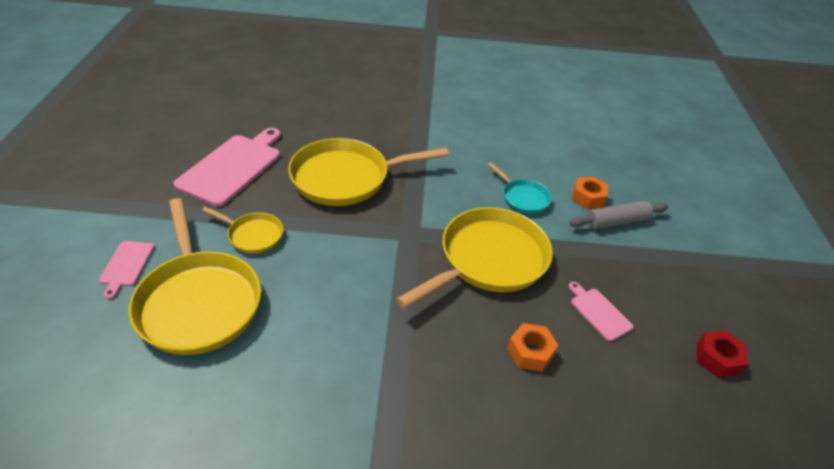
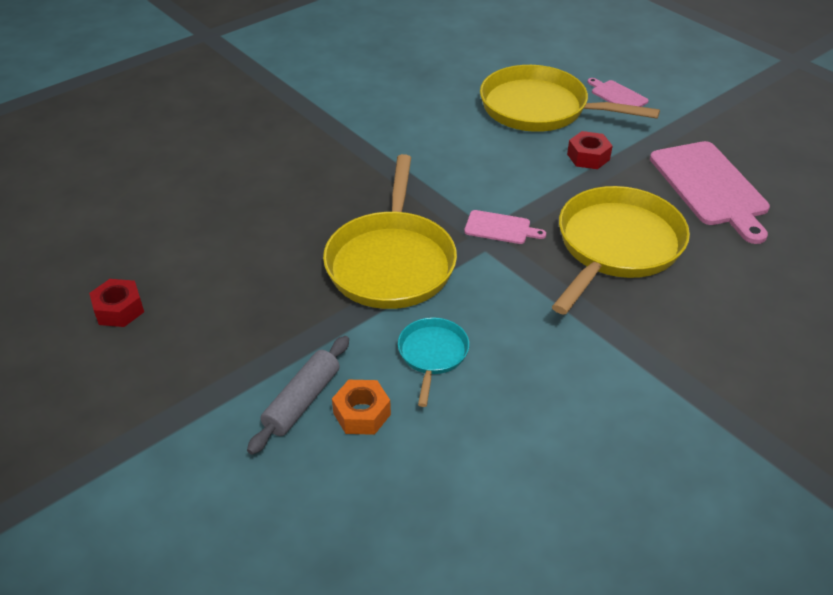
camera: 140 degrees right, 0 degrees up
yellow pan [202,206,283,254] -> red nut [567,131,613,169]
turquoise pan [488,162,552,214] -> turquoise pan turned 90 degrees clockwise [398,317,469,407]
orange nut [507,323,558,372] -> none
pink cutting board [569,282,633,341] -> pink cutting board moved to [464,210,546,244]

